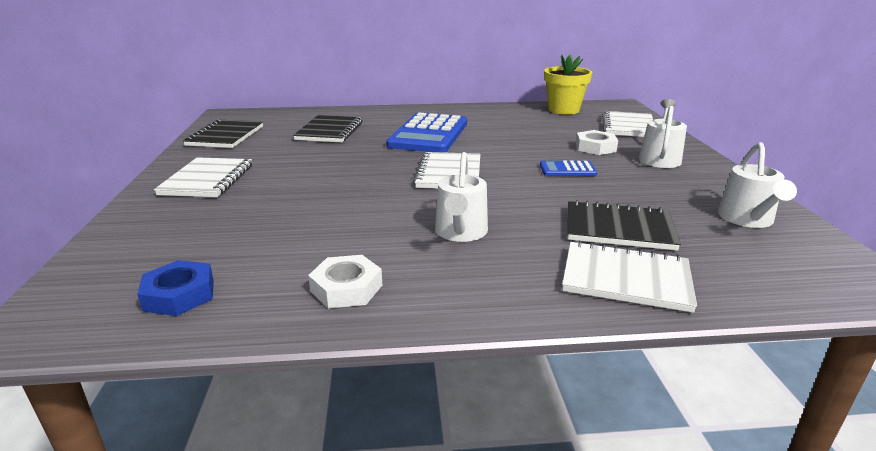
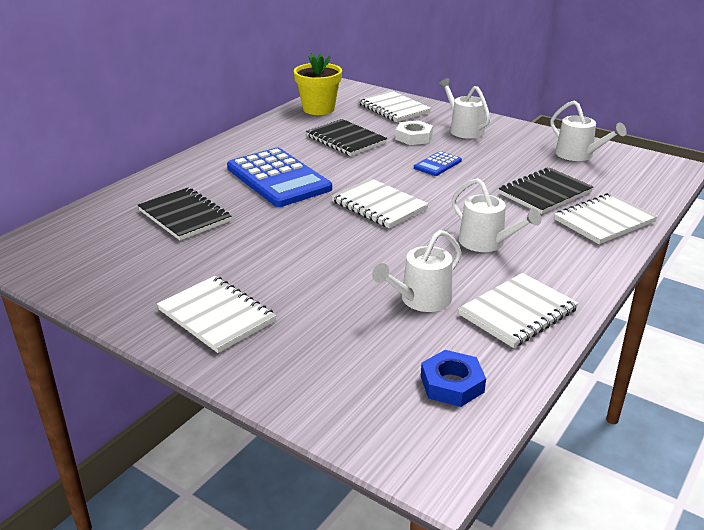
camera: 50 degrees left, 5 degrees up
black notebook [183,119,263,148] -> black notebook moved to [306,119,387,156]
white nut [308,255,382,309] -> white notebook [458,273,579,348]
none -> white watering can [372,230,462,312]

